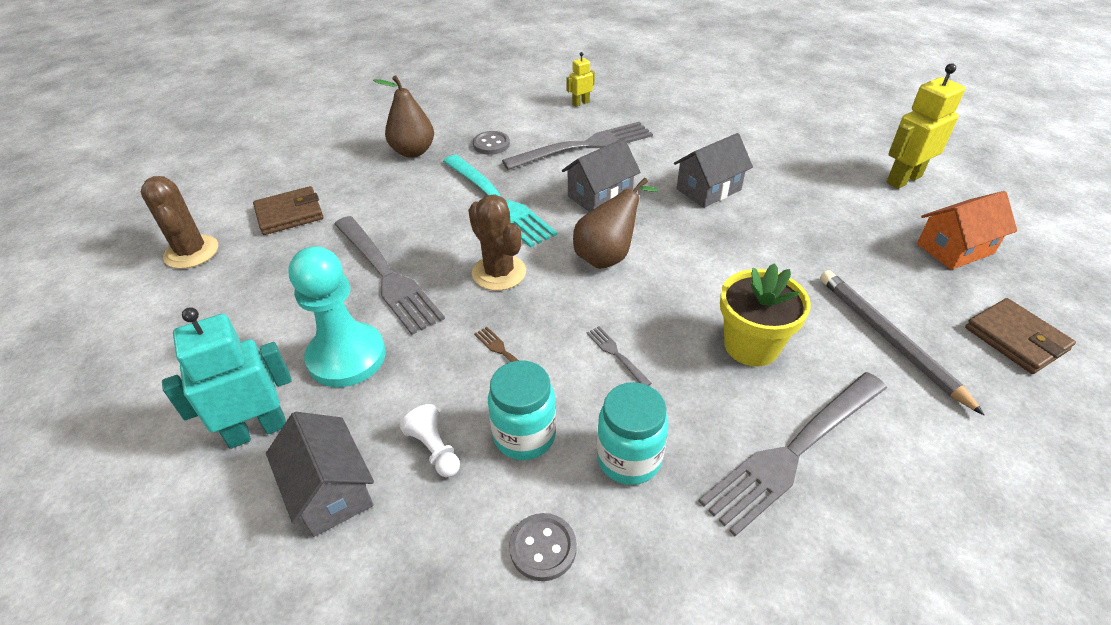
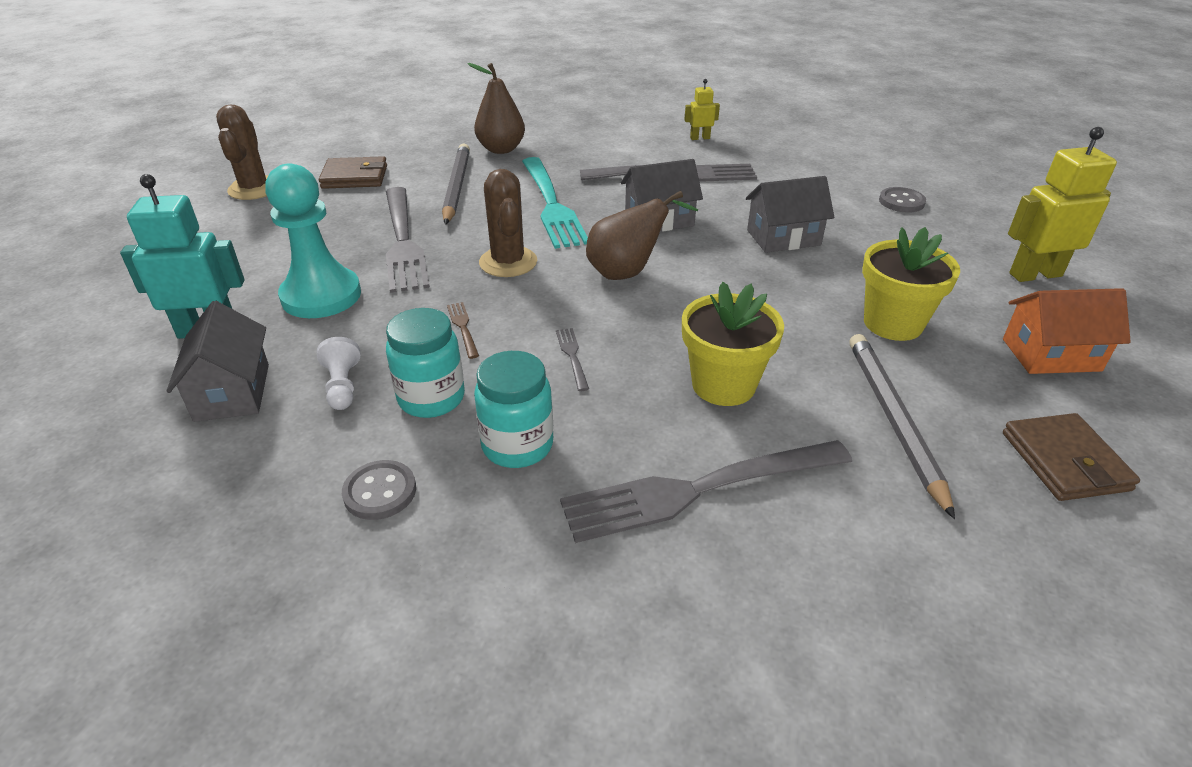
camera: 20 degrees right, 5 degrees down
grey button [473,131,510,155] -> grey button moved to [879,187,926,213]
none -> grey pencil [442,143,470,225]
none -> yellow flower pot [862,227,960,341]

